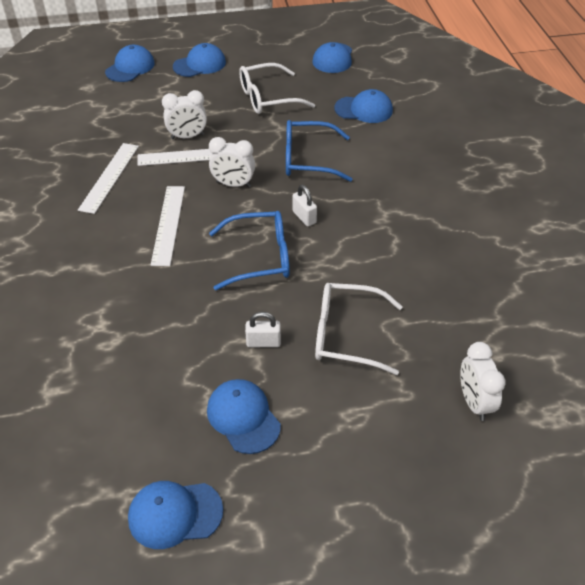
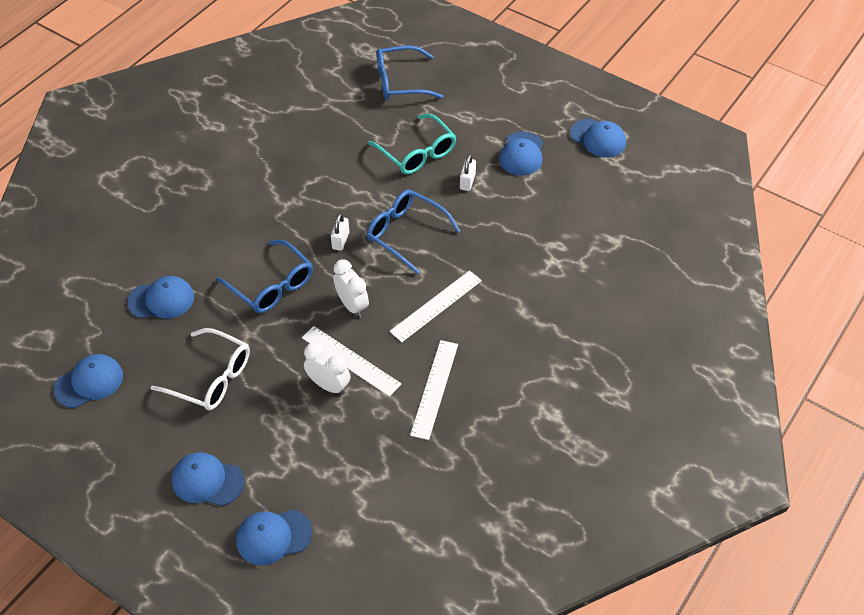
camera: 135 degrees left, 5 degrees up
white ruler [78,143,139,214] -> white ruler turned 45 degrees counterclockwise [410,340,458,440]
white padlock [245,312,281,347] -> white padlock turned 60 degrees clockwise [460,154,476,191]
white glasses [315,283,403,375] -> turquoise glasses [368,114,456,174]
blue cap [334,89,393,123] -> blue cap turned 120 degrees clockwise [127,276,194,318]
white clock [460,342,505,421] -> blue glasses [377,46,444,100]

